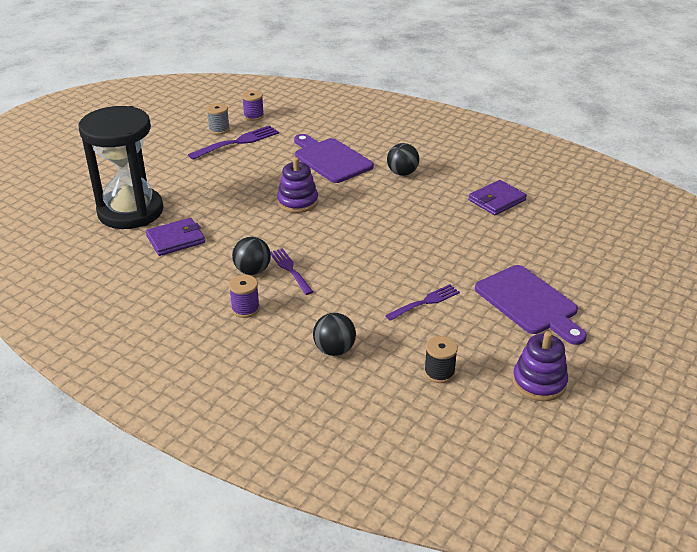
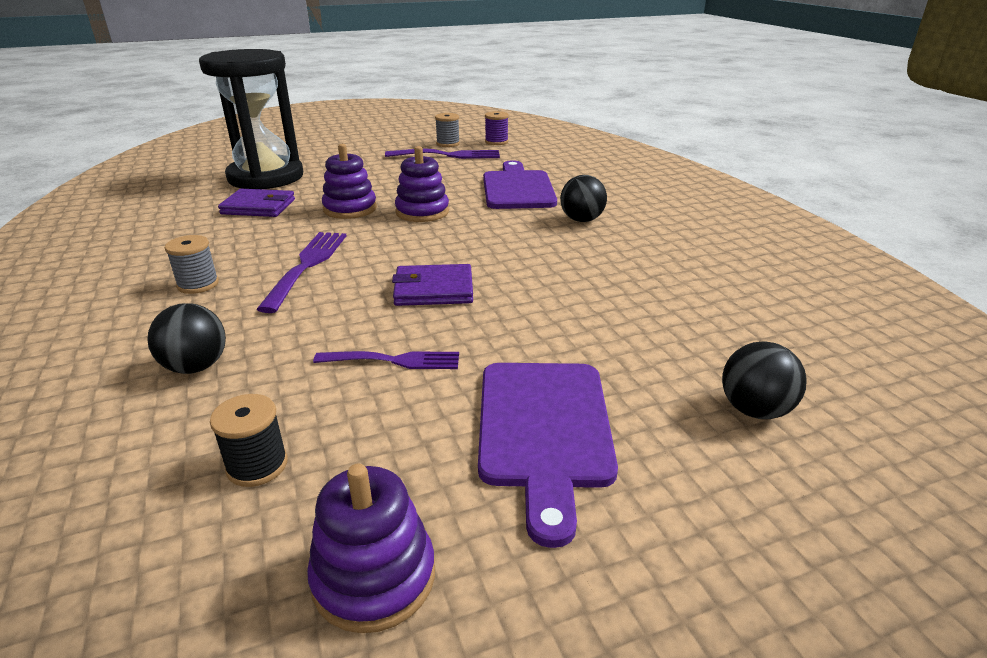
camera: 35 degrees right, 5 degrees down
purple spool [229,275,260,318] -> grey spool [165,235,219,294]
black ball [232,237,271,275] -> black ball moved to [722,341,807,419]
purple fork [271,248,313,295] -> purple fork [256,232,347,313], size x1.51
purple wallet [468,180,527,215] -> purple wallet moved to [392,264,473,306]
none -> purple stacking toy [322,144,377,219]

